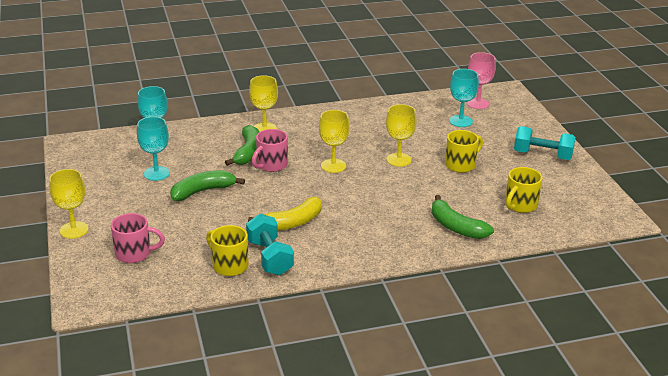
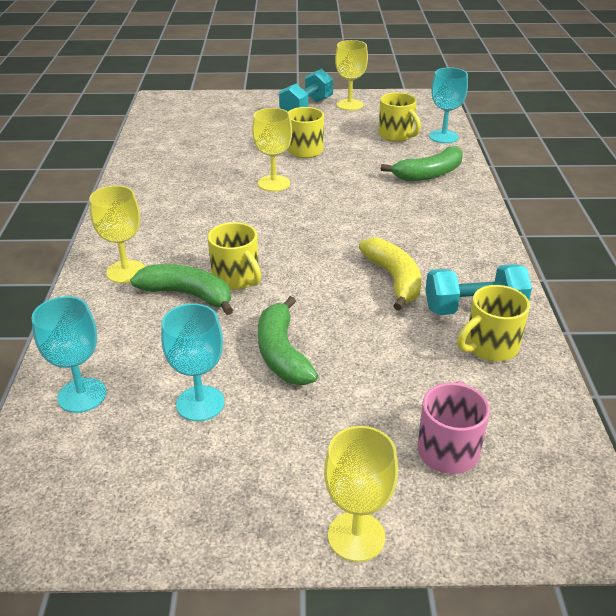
camera: 75 degrees left, 5 degrees up
pink mug [252,129,288,172] -> yellow mug [208,222,261,290]
yellow goblet [319,110,350,173] -> yellow goblet moved to [335,40,368,111]
turquoise goblet [449,69,479,127] -> turquoise goblet moved to [429,68,468,143]
pink goblet [467,52,496,109] -> none

